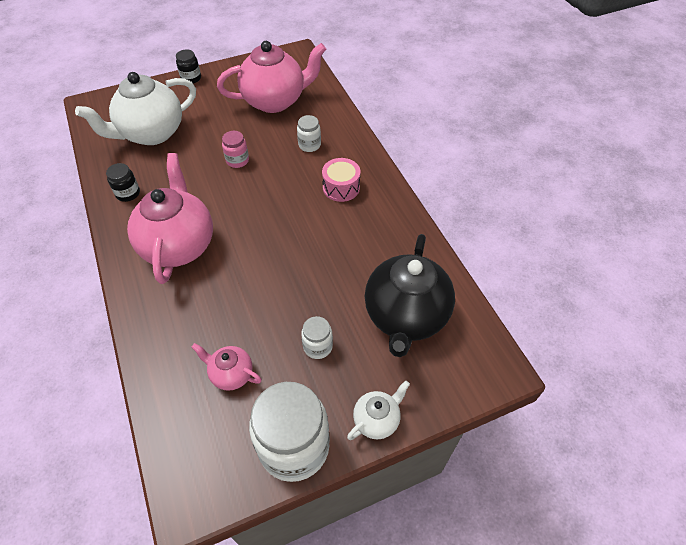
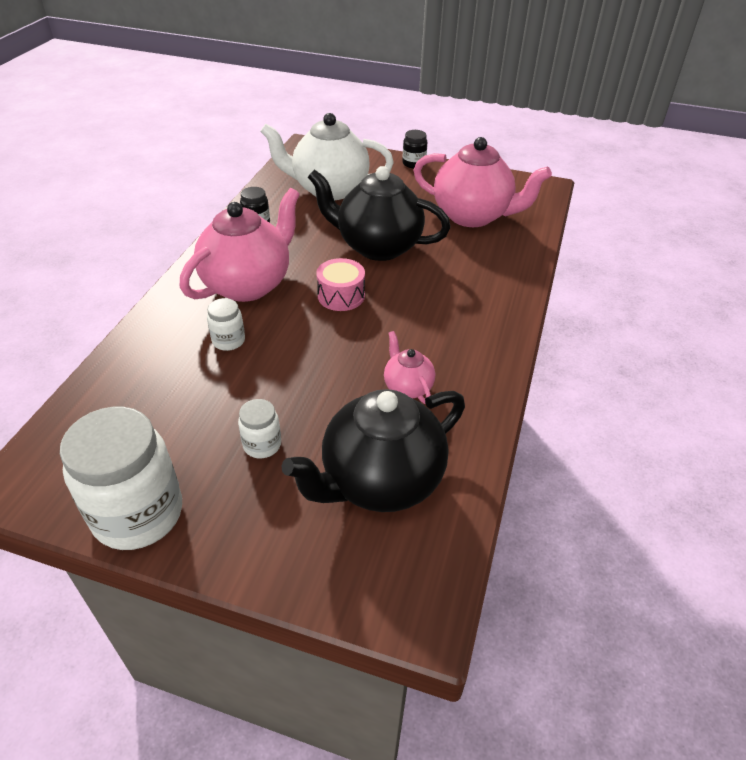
camera: 40 degrees right, 10 degrees down
pink teapot [192,343,262,391] -> pink teapot moved to [384,331,435,404]
pink jar [222,131,249,168] -> black teapot [308,166,450,261]
white jar [297,115,321,152] -> white jar moved to [207,298,245,351]
pink drum [322,158,361,202] -> pink drum moved to [316,258,365,311]
white teapot [347,381,410,440] -> none

